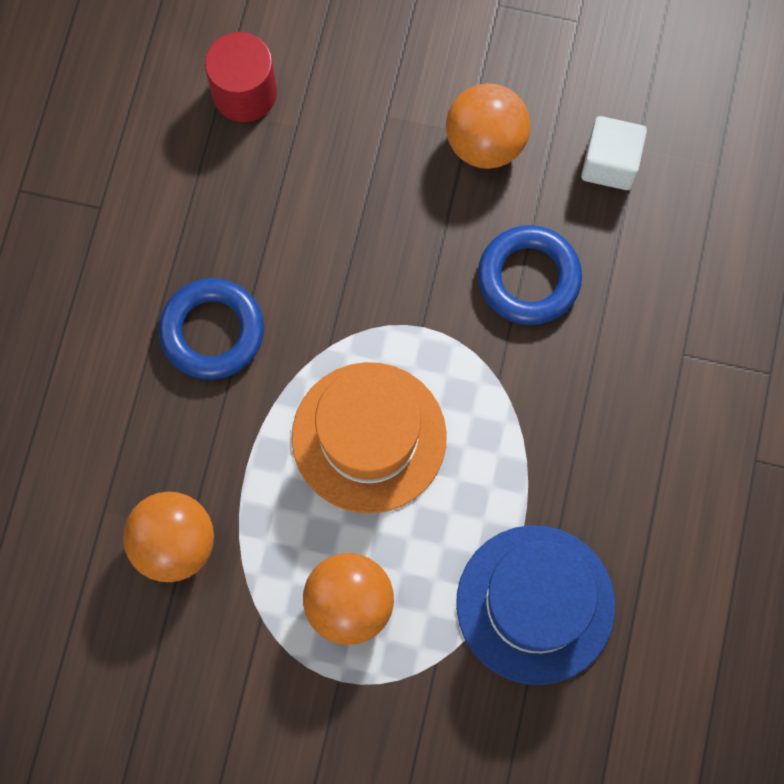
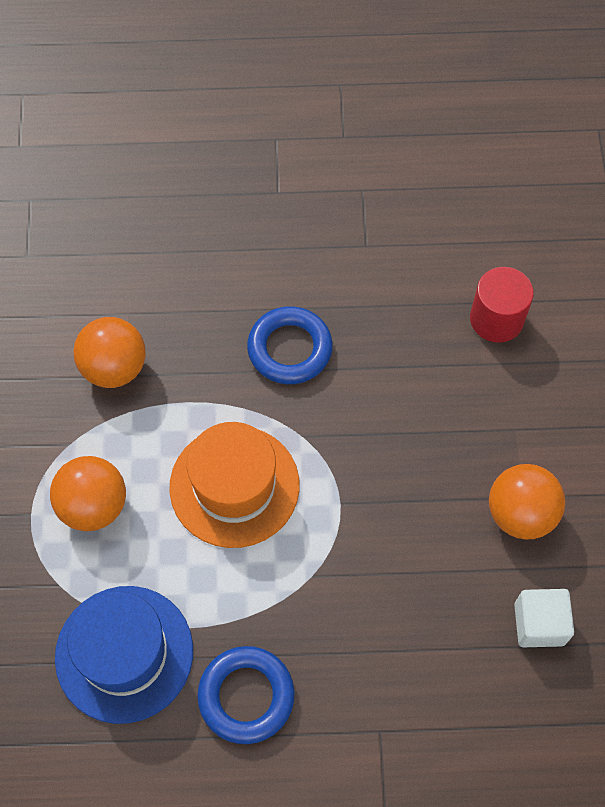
camera: 75 degrees right, 10 degrees down
blue ring [478,225,582,325] -> blue ring moved to [197,646,295,744]

